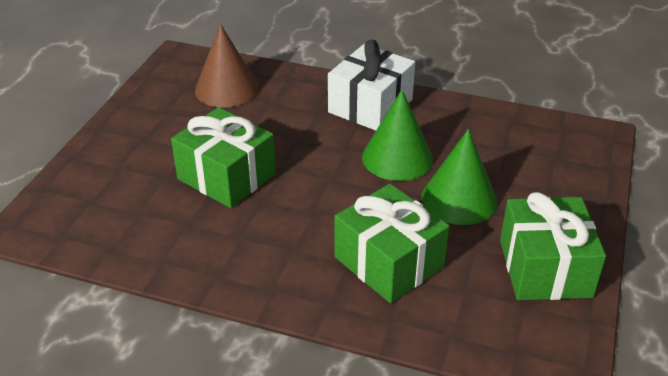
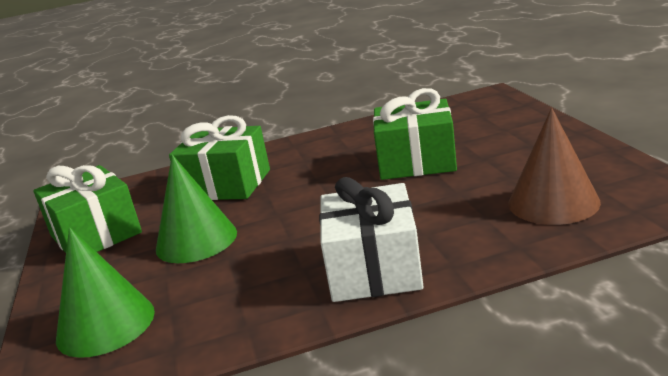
camera: 150 degrees right, 15 degrees down
green cone [362,90,433,181] -> green cone moved to [56,227,155,358]

